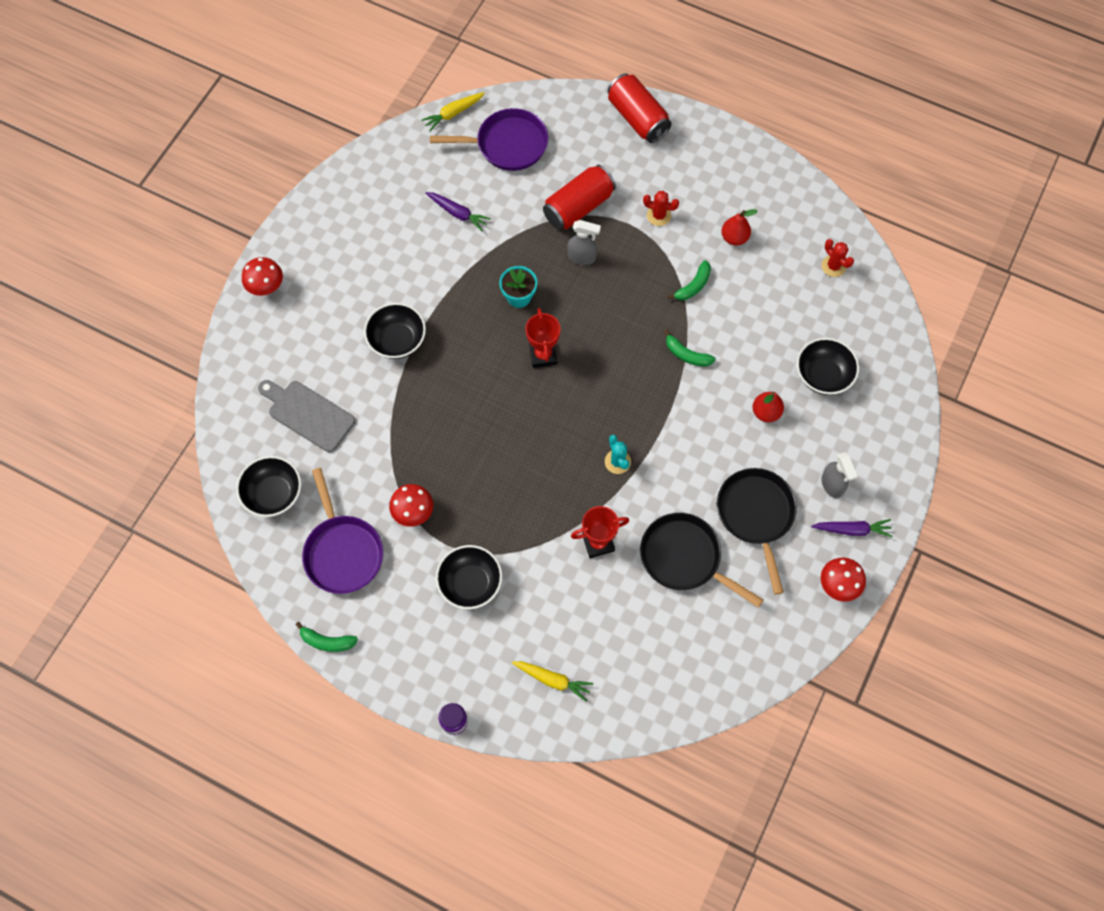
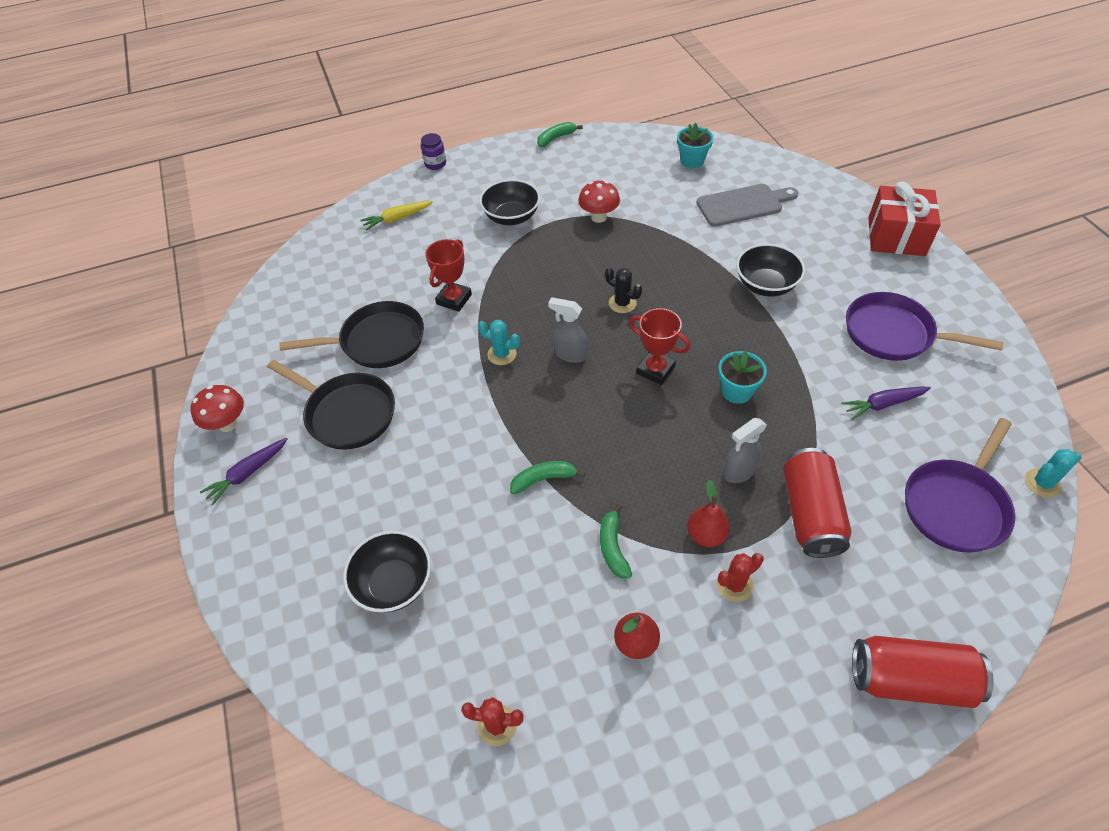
camera: 135 degrees right, 15 degrees down
black bowl [236,456,301,517] -> turquoise flower pot [677,122,714,168]
red mushroom [242,257,283,296] -> red gift [868,182,941,256]
purple pan [302,468,383,594] -> purple pan moved to [846,292,1004,361]
yellow carrot [421,92,485,131] -> turquoise cactus [1025,449,1081,498]
red pear [753,392,784,422] -> red pear moved to [687,480,730,547]
grey spray bottle [822,452,858,498] -> grey spray bottle moved to [548,297,588,363]
none -> black cactus [605,267,642,313]

